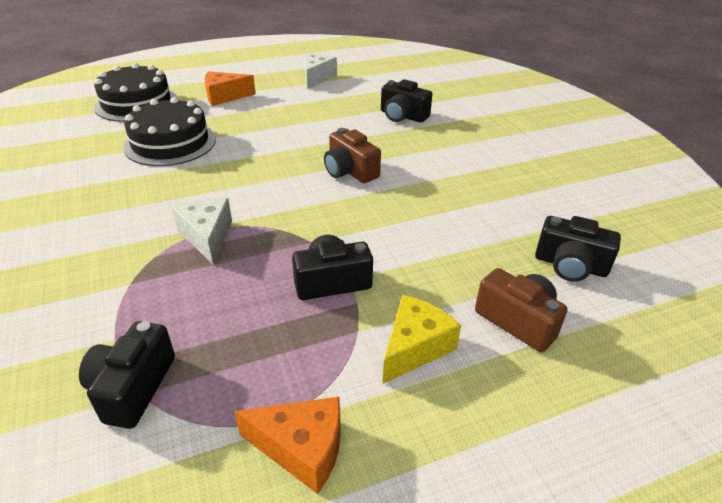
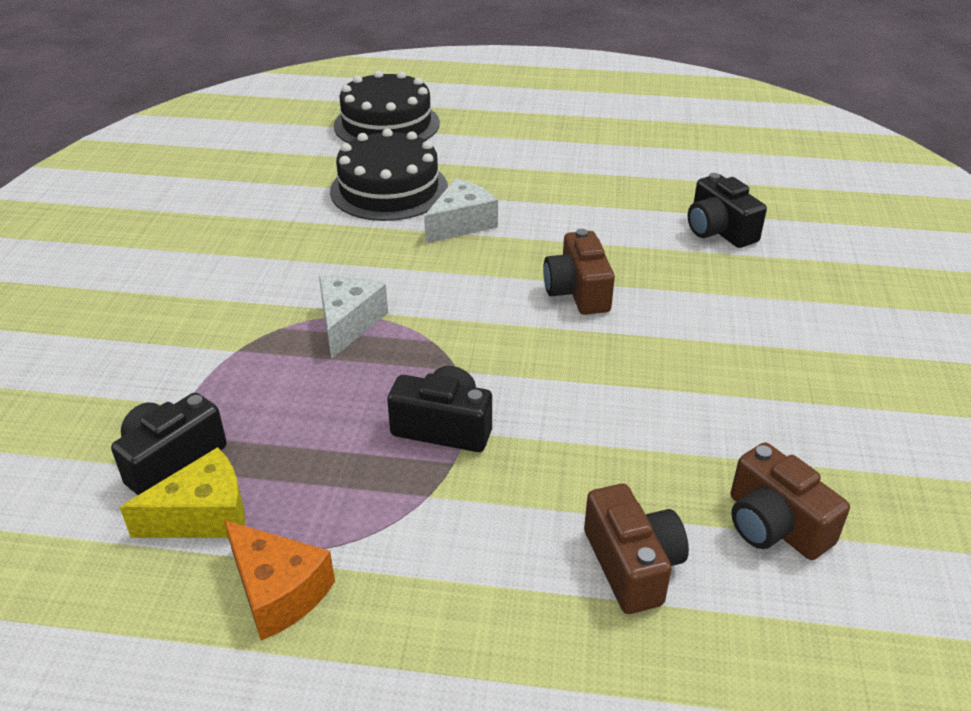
camera: 30 degrees right, 0 degrees up
orange cheese [204,71,256,106] -> none
white cheese [304,53,337,89] -> white cheese moved to [424,178,498,244]
yellow cheese [382,295,461,384] -> yellow cheese moved to [120,447,245,538]
black camera [535,216,621,282] -> brown camera [731,442,850,560]

